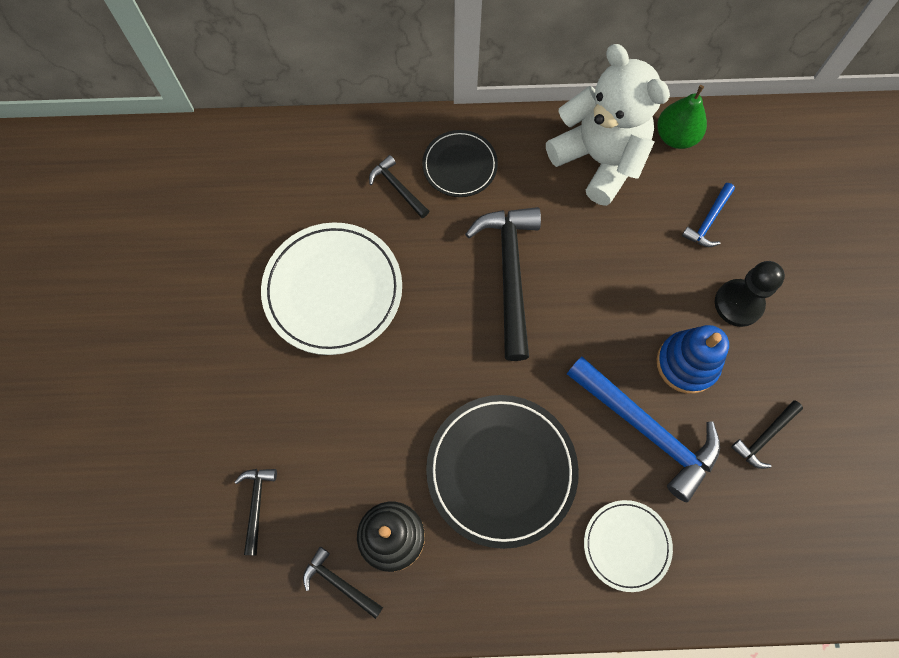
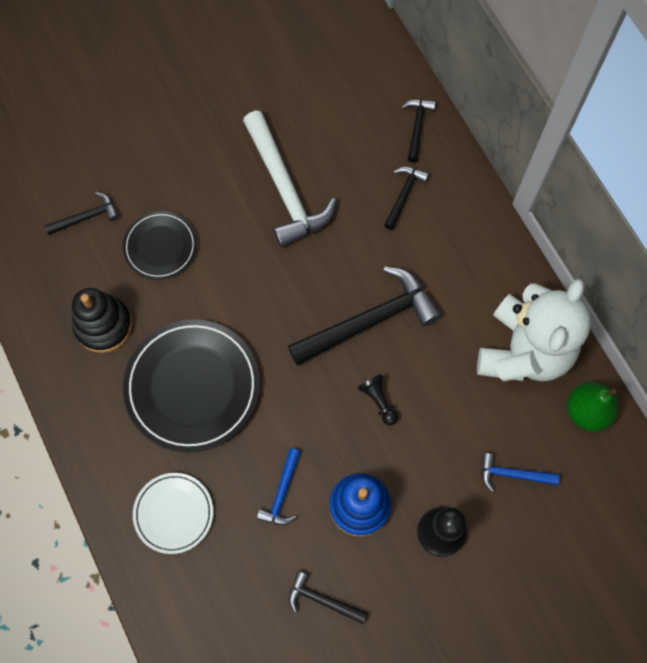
camera: 65 degrees right, 0 degrees up
white plate [261,222,402,355] -> white hammer [243,111,337,248]
black hammer [303,547,383,619] -> black hammer moved to [402,100,436,163]
black plate [422,130,498,197] -> black plate moved to [123,211,197,280]
blue hammer [567,356,720,502] -> blue hammer [257,448,300,525], size x0.49
none -> black pawn [357,374,398,425]

